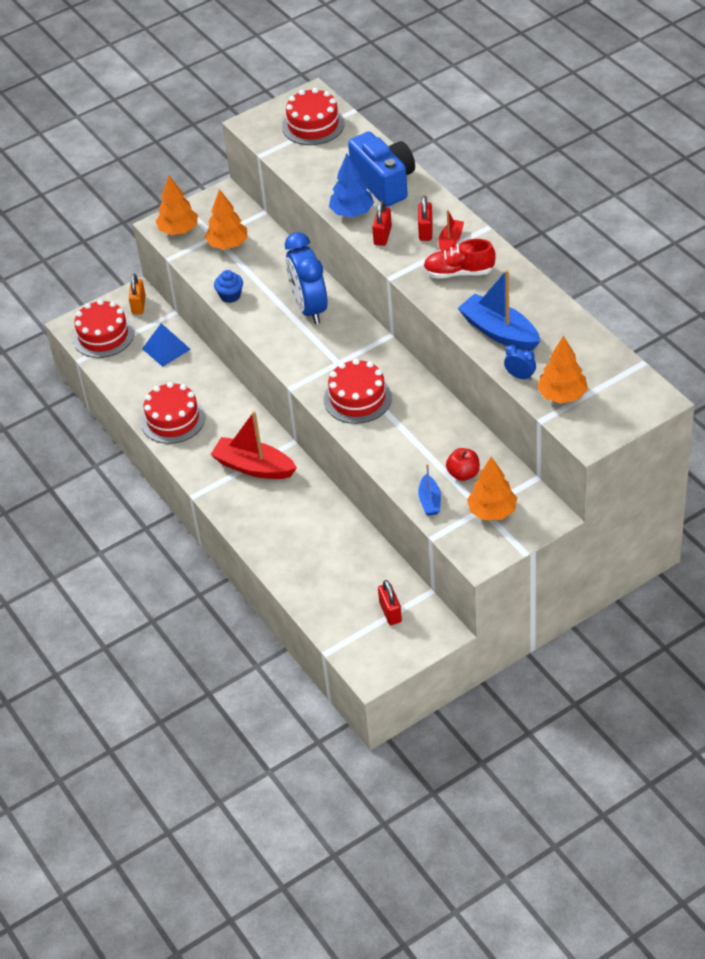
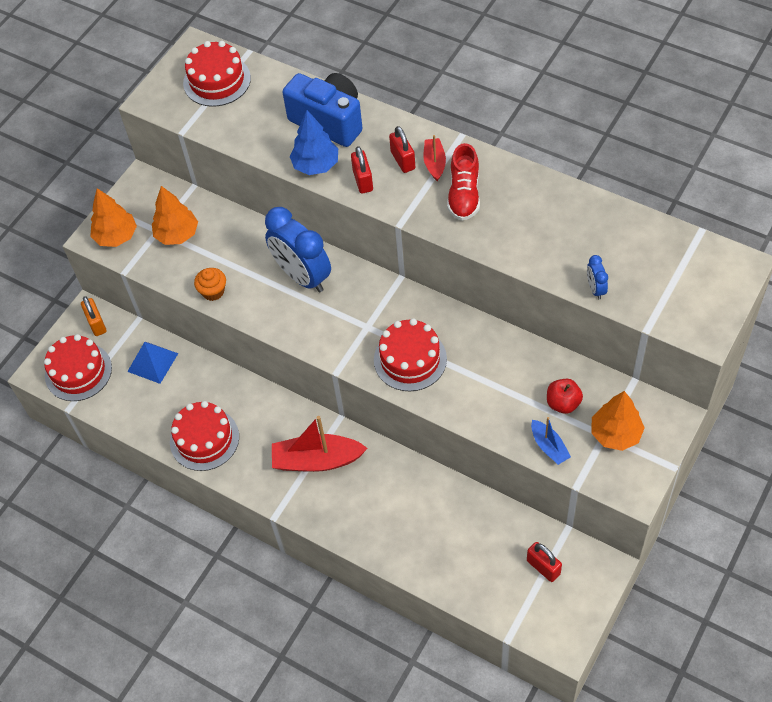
camera: 25 degrees left, 10 degrees up
blue cupcake [214,270,243,303] -> orange cupcake [194,268,226,301]
red shoe [423,239,496,279] -> red shoe turned 60 degrees counterclockwise [447,143,480,221]
blue boat [458,270,540,351] -> none
blue clock [504,345,536,380] -> blue clock turned 105 degrees counterclockwise [587,255,608,300]
orange tree [537,336,588,404] -> none

